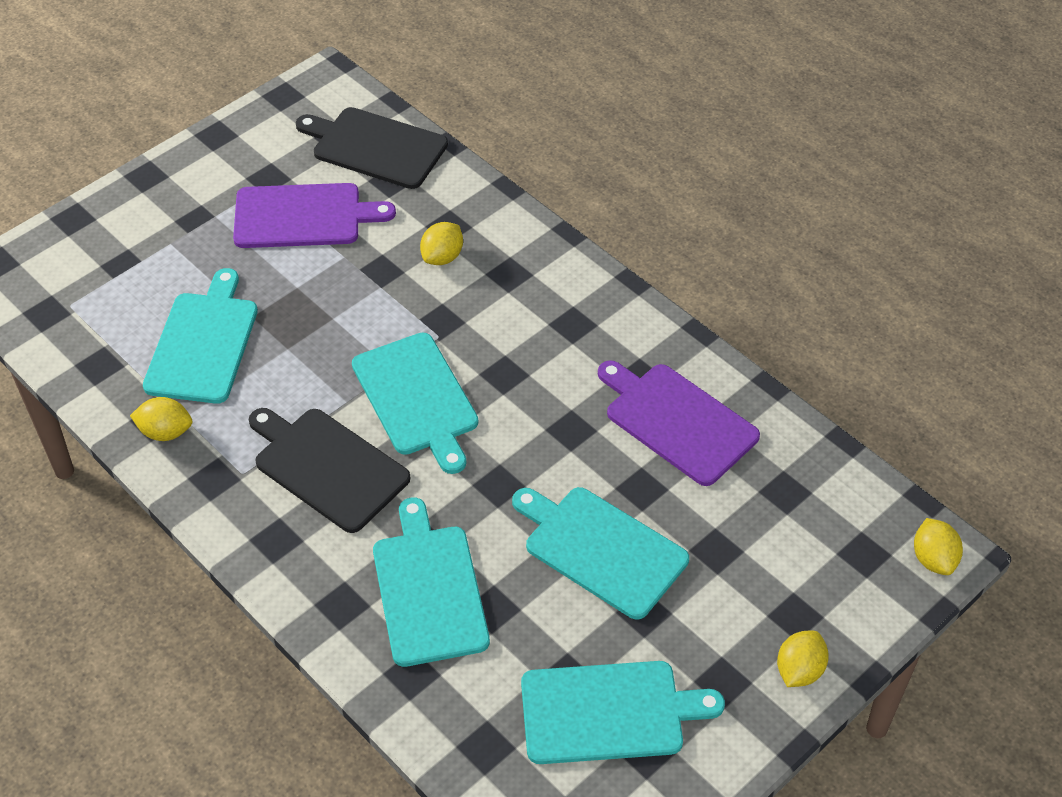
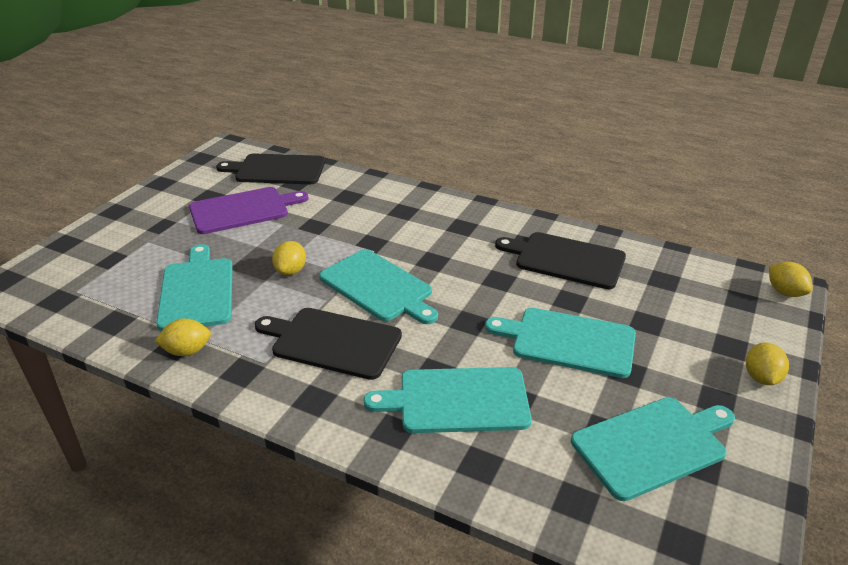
camera: 20 degrees left, 15 degrees down
turquoise cutting board [373,497,490,667] -> turquoise cutting board turned 60 degrees counterclockwise [364,367,532,433]
yellow lemon [420,222,463,265] -> yellow lemon moved to [272,241,306,275]
purple cutting board [598,360,760,486] -> black cutting board [495,232,626,289]

